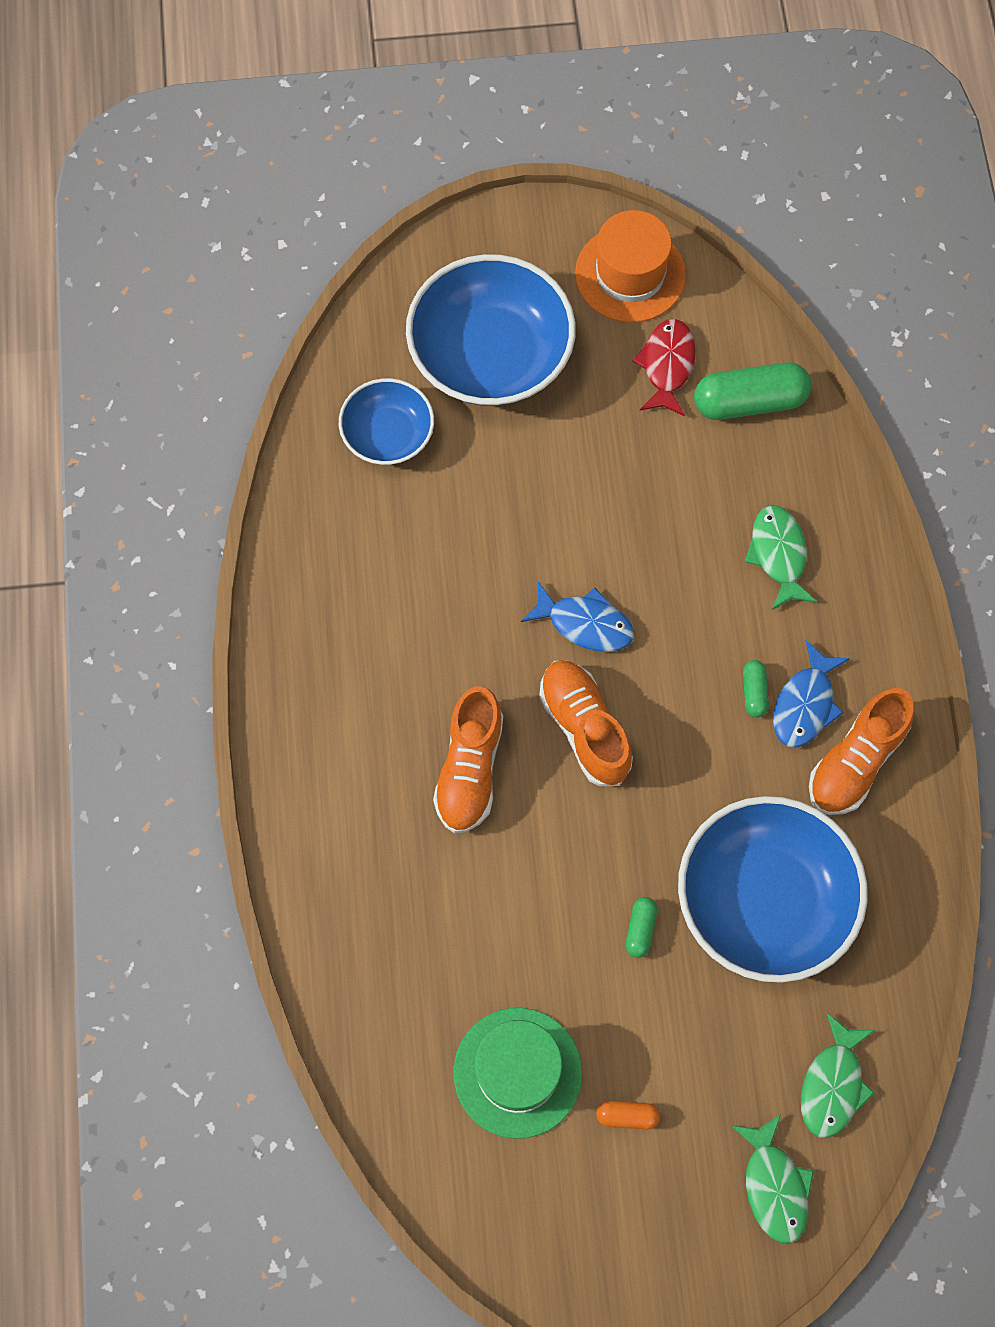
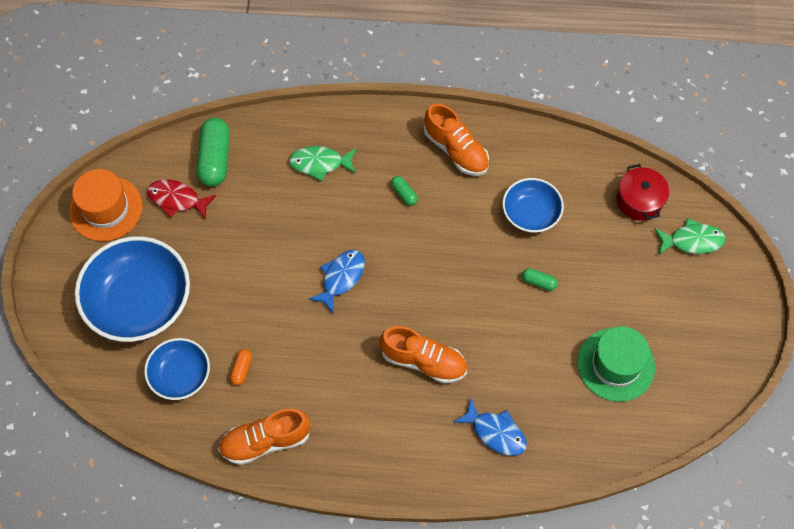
camera: 80 degrees left, 5 degrees down
orange shoe [539,660,633,786] -> orange shoe moved to [218,409,311,465]
orange capsule [596,1101,660,1129] -> orange capsule moved to [230,349,252,385]
blue bowl [678,796,868,983] -> blue bowl [502,178,564,233], size x0.56
green capsule [743,660,769,717] -> green capsule turned 45 degrees clockwise [391,176,418,206]
blue fish [773,640,850,748] -> blue fish moved to [453,398,527,456]
green fish [801,1013,875,1138] -> red pot [617,164,669,221]

